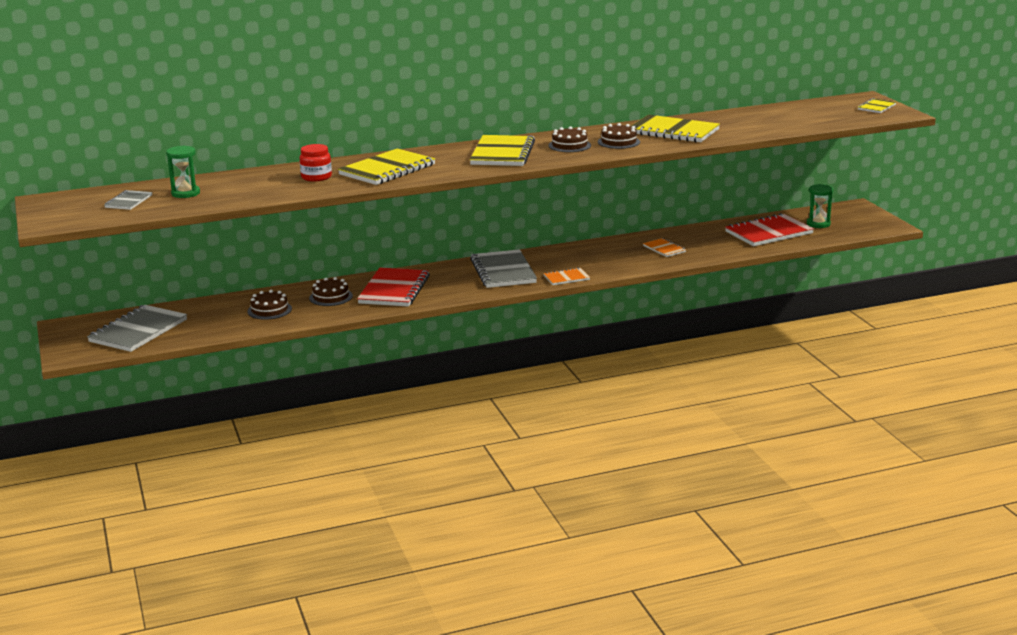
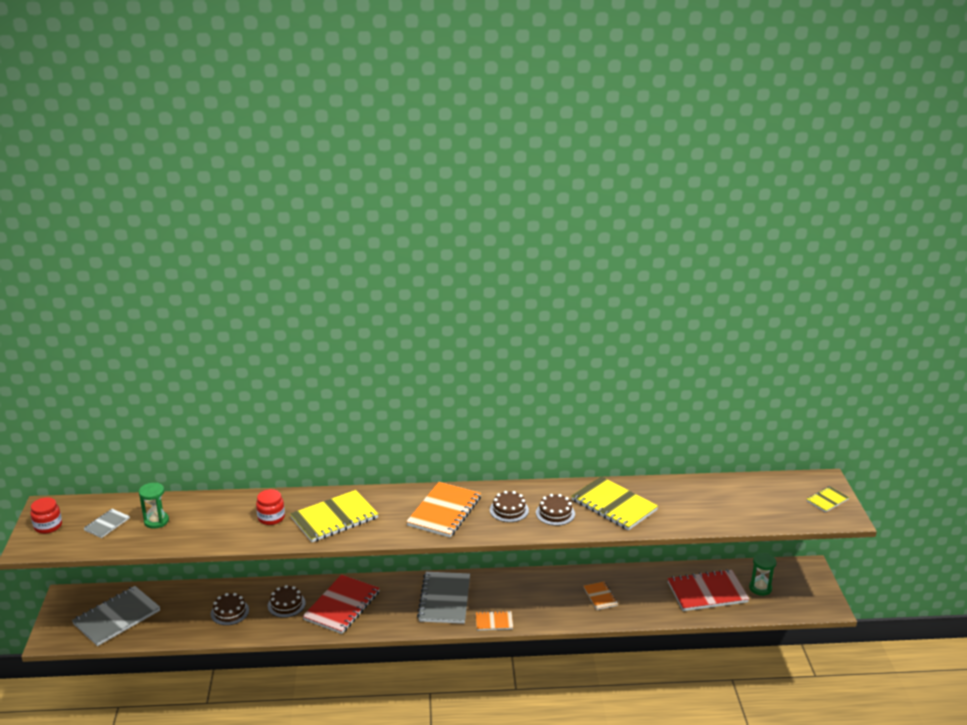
camera: 15 degrees right, 5 degrees up
yellow notebook [470,135,535,166] -> orange notebook [406,482,481,537]
none -> red jar [30,497,62,534]

